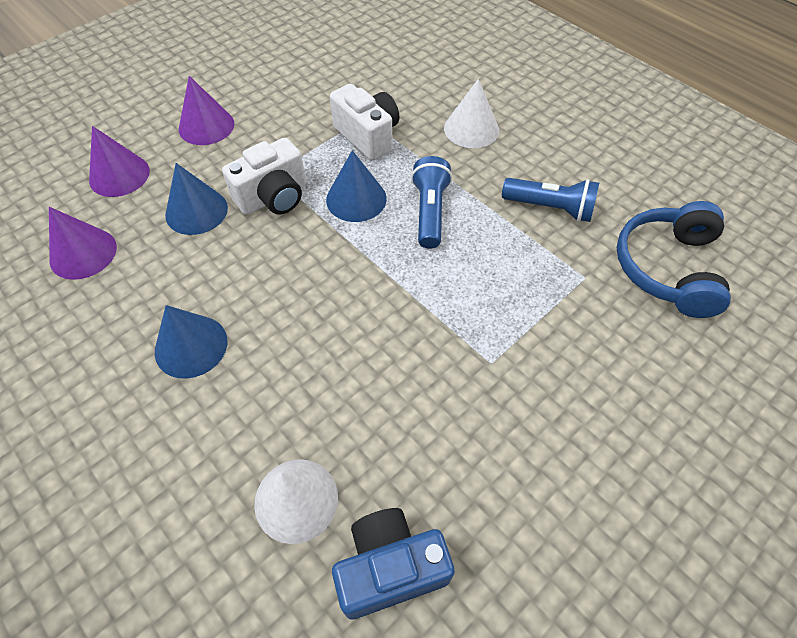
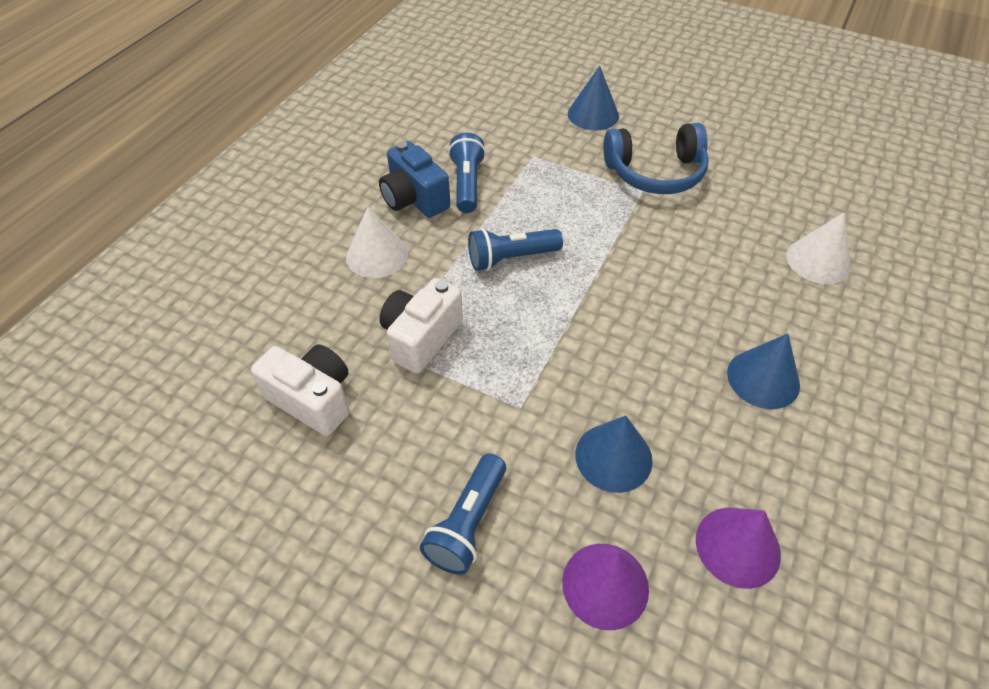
camera: 110 degrees left, 5 degrees down
purple cone [179,76,234,145] -> blue flashlight [420,454,506,575]
white camera [222,138,306,215] -> white camera moved to [251,344,349,436]
blue cone [326,150,387,222] -> blue cone moved to [568,66,619,131]
blue camera [332,508,455,619] -> blue camera moved to [379,141,450,218]
blue headphones [616,201,731,318] -> blue headphones moved to [603,123,709,194]

